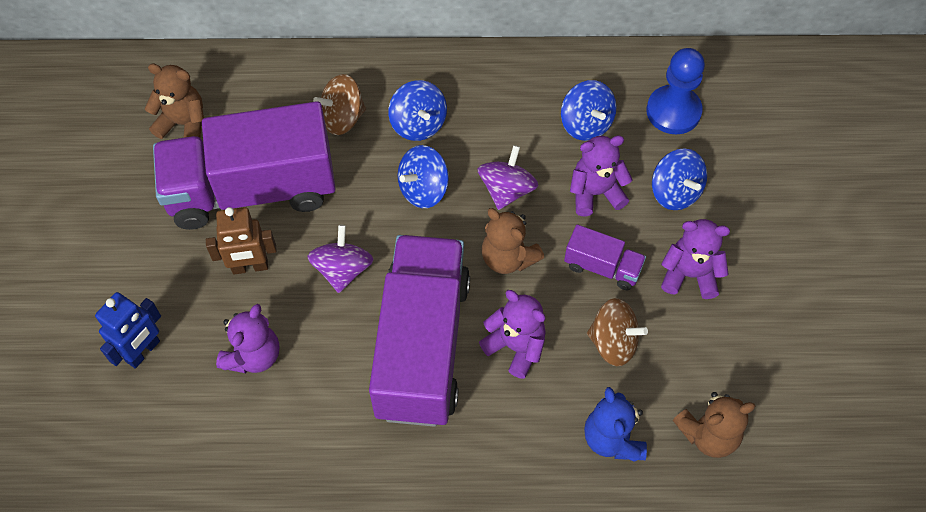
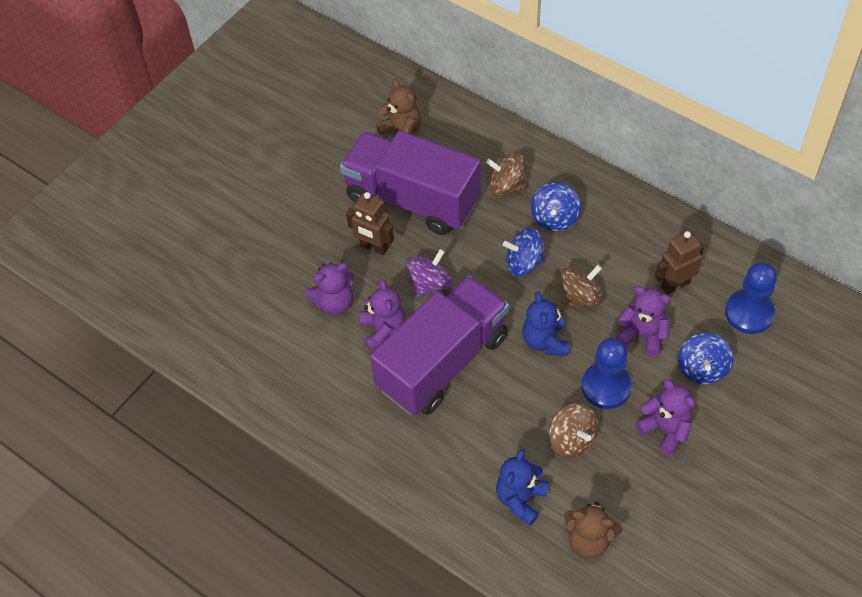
camera: 40 degrees right, 5 degrees down
blue robot [95,292,161,369] -> none
purple spinning top [478,145,538,210] -> brown spinning top [561,265,603,307]
purple teddy bear [479,290,546,379] -> purple teddy bear moved to [360,279,406,352]
brown teddy bear [482,208,544,274] -> blue teddy bear [522,291,569,356]
blue spinning top [561,80,617,141] -> brown robot [655,231,704,295]
purple truck [564,225,646,290] -> blue pawn [582,338,632,409]

